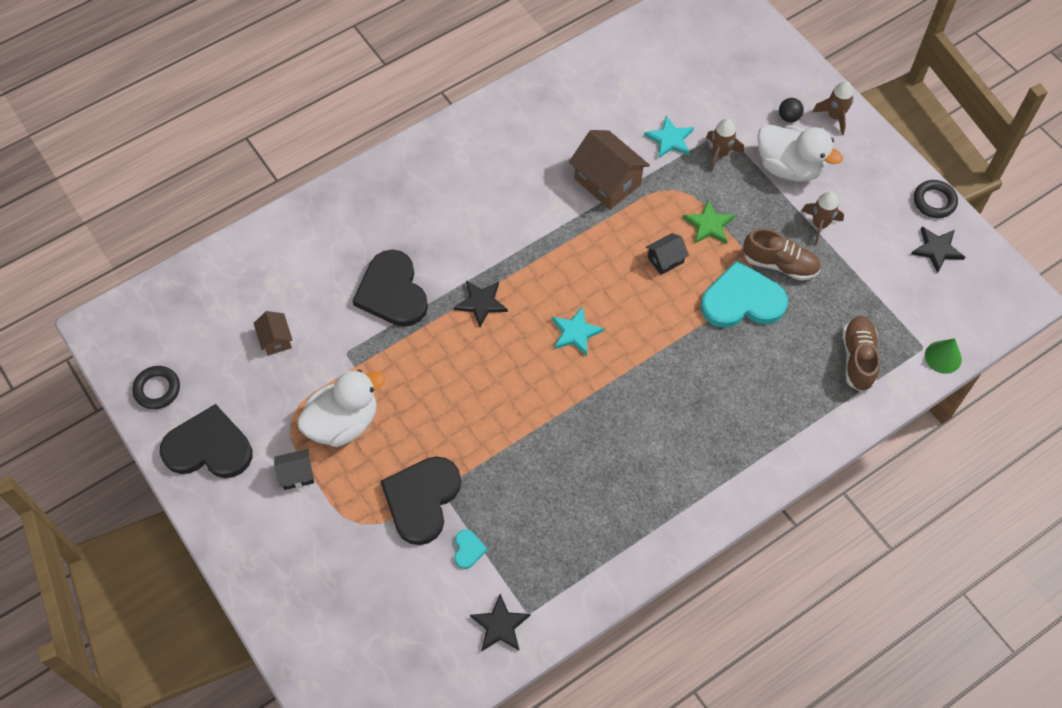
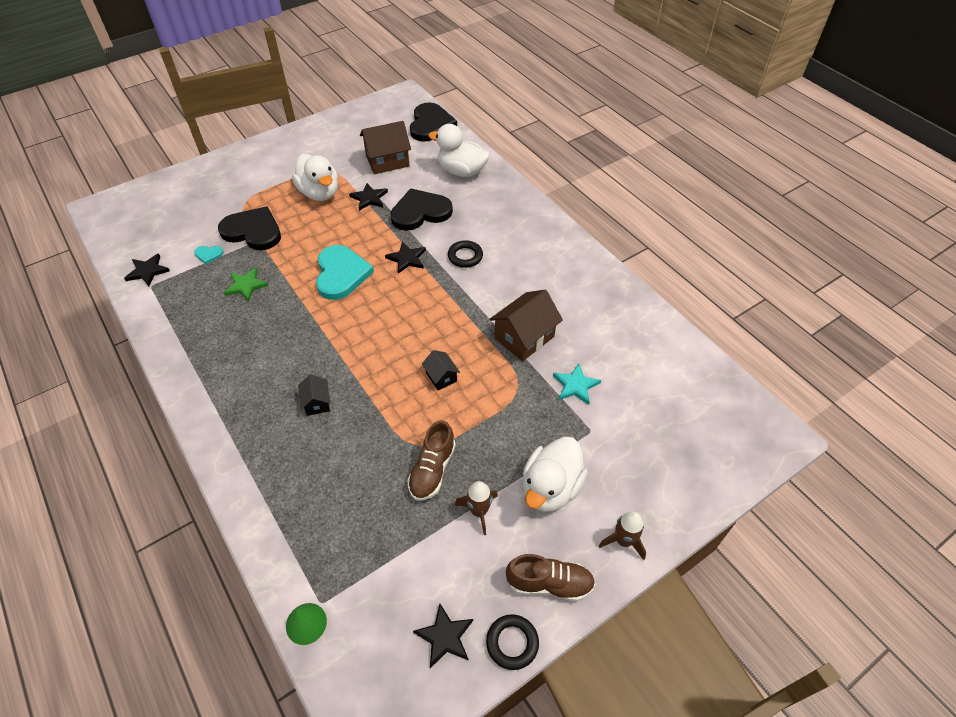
camera: 90 degrees right, 10 degrees down
black ring [132,366,180,409] -> black ring moved to [448,240,483,268]
black heart [160,404,252,478] -> black heart moved to [410,103,457,141]
brown house [254,311,293,356] -> brown house [360,121,411,174], size x1.88
black house [274,449,314,490] -> black house moved to [298,374,330,416]
turquoise star [551,306,604,356] -> none
green star [683,200,735,244] -> green star moved to [224,267,269,302]
turquoise heart [701,260,788,328] -> turquoise heart moved to [316,245,374,300]
brown rocket [706,118,744,171] -> none
black ball [779,98,804,122] -> none
brown shoe [842,316,880,392] -> brown shoe moved to [506,554,595,601]
none -> black star [349,183,388,211]
none -> white duck [428,124,490,177]

